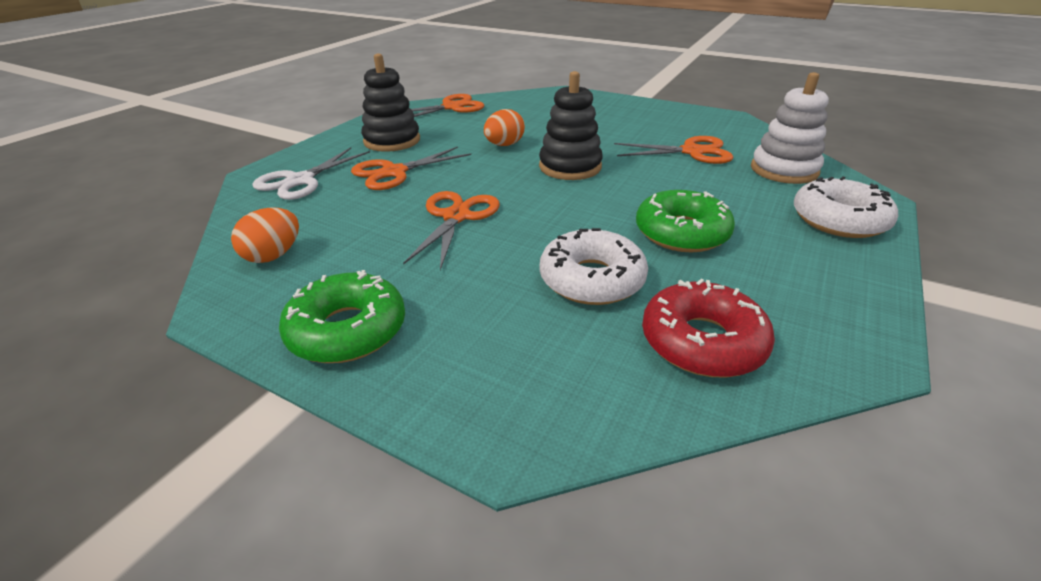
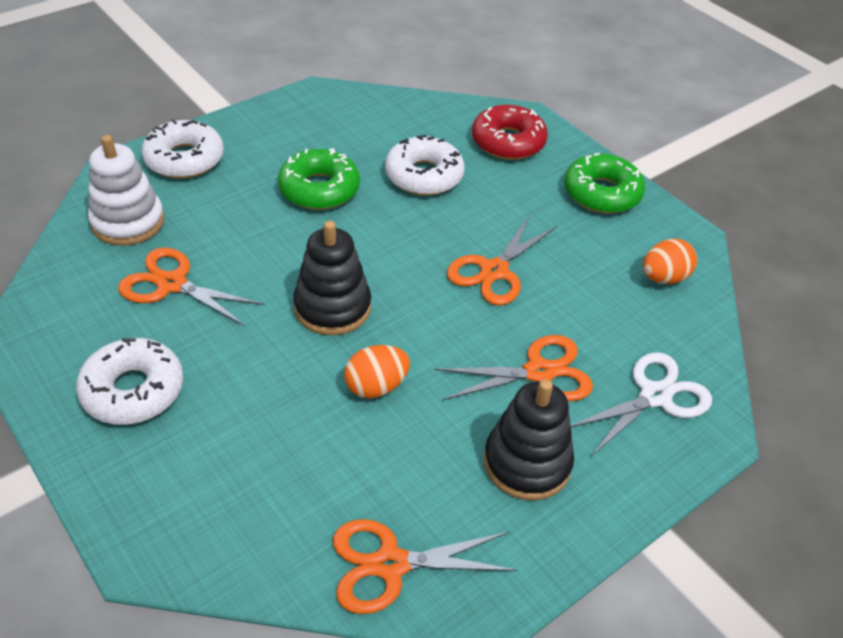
camera: 160 degrees left, 10 degrees up
red donut [642,279,775,378] -> red donut moved to [472,105,548,160]
none -> white donut [76,338,183,425]

